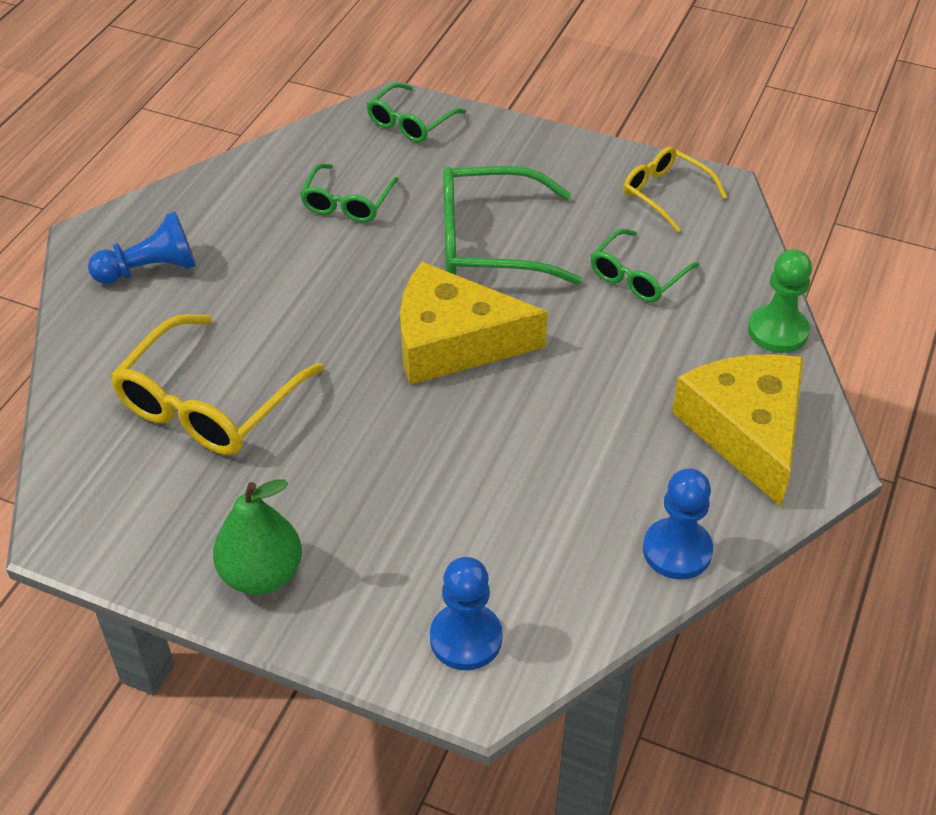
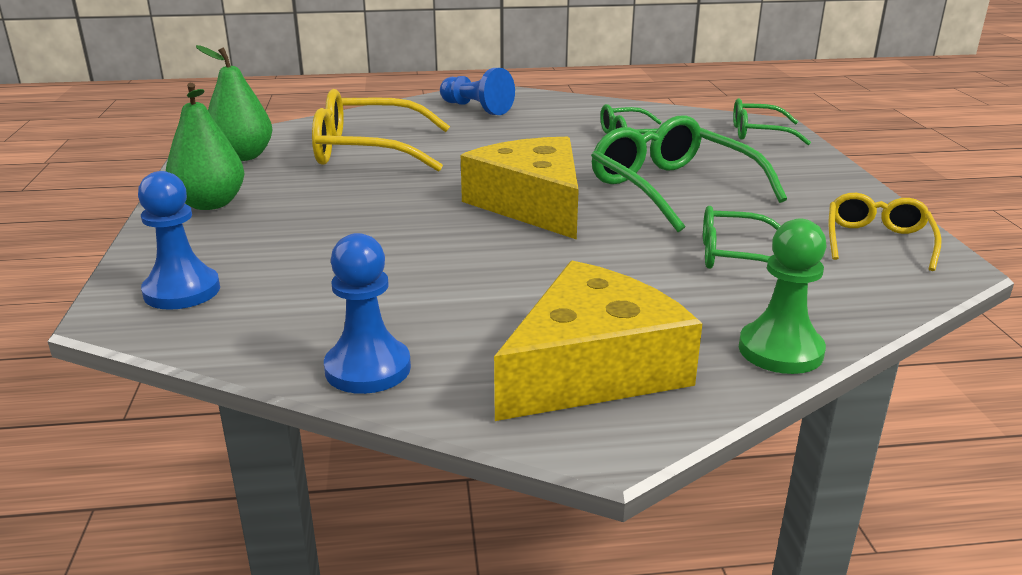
camera: 60 degrees right, 20 degrees down
none -> green pear [196,45,273,161]

